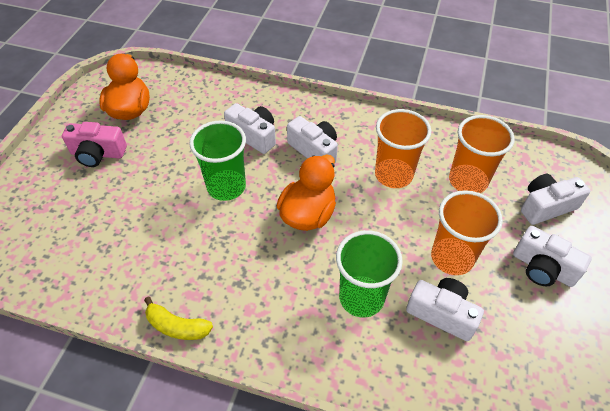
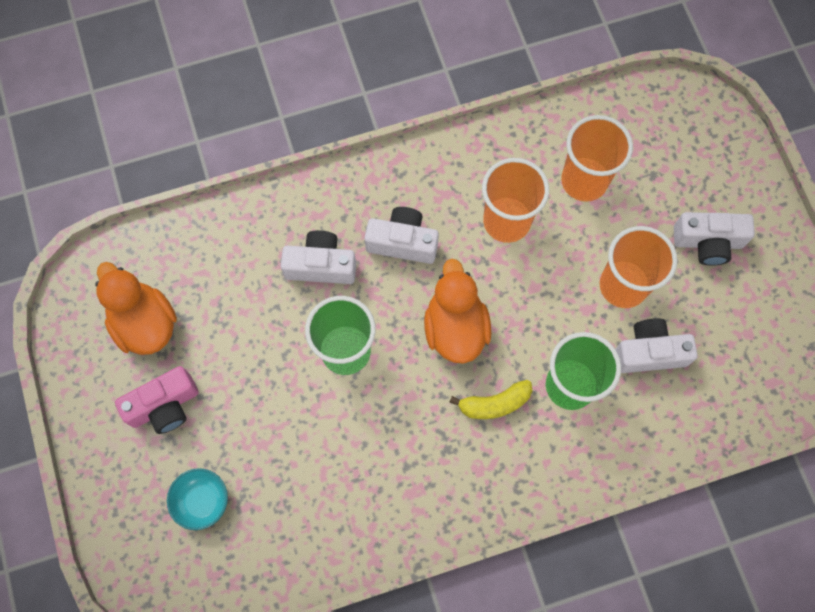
camera: 35 degrees left, 20 degrees up
yellow banana [144,297,213,340] -> yellow banana moved to [449,380,533,419]
white camera [521,174,590,225] -> none
none -> turquoise bowl [167,468,228,530]

